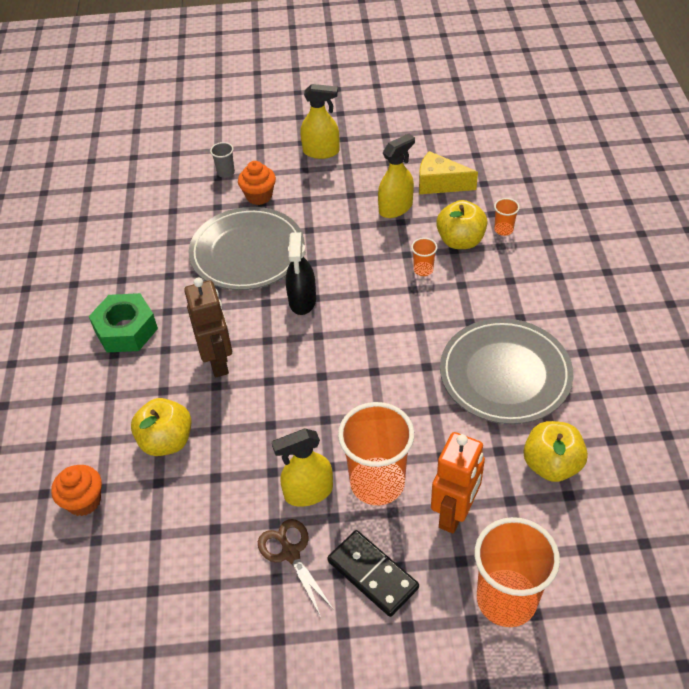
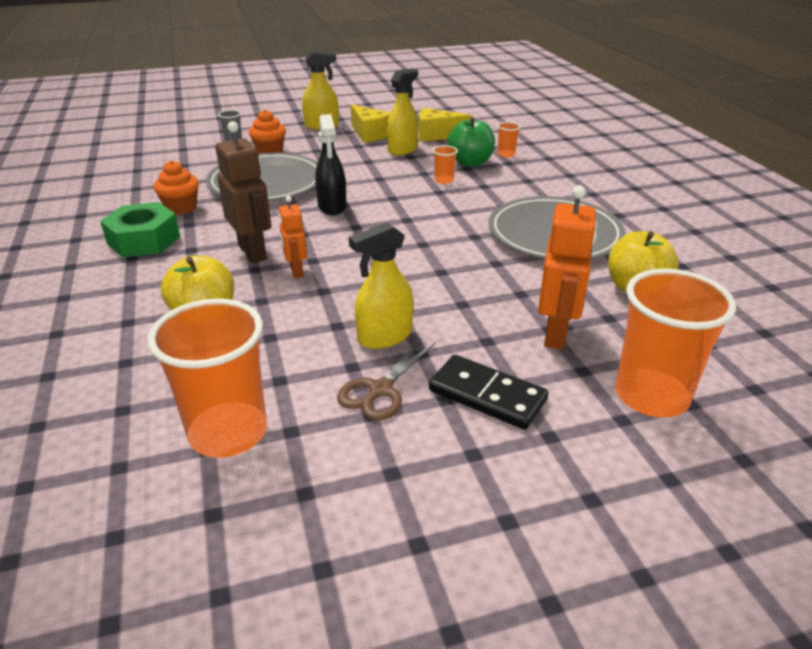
camera: 15 degrees left, 15 degrees down
orange cupcake [51,465,102,516] -> orange cupcake moved to [154,160,199,215]
brown scissors [258,519,334,617] -> brown scissors turned 105 degrees counterclockwise [337,338,436,421]
orange cup [338,402,414,505] -> orange cup moved to [148,299,267,458]
yellow apple [436,200,487,249] -> green apple [448,117,495,167]
none -> orange robot [279,196,307,278]
none -> yellow cheese [351,104,391,143]

